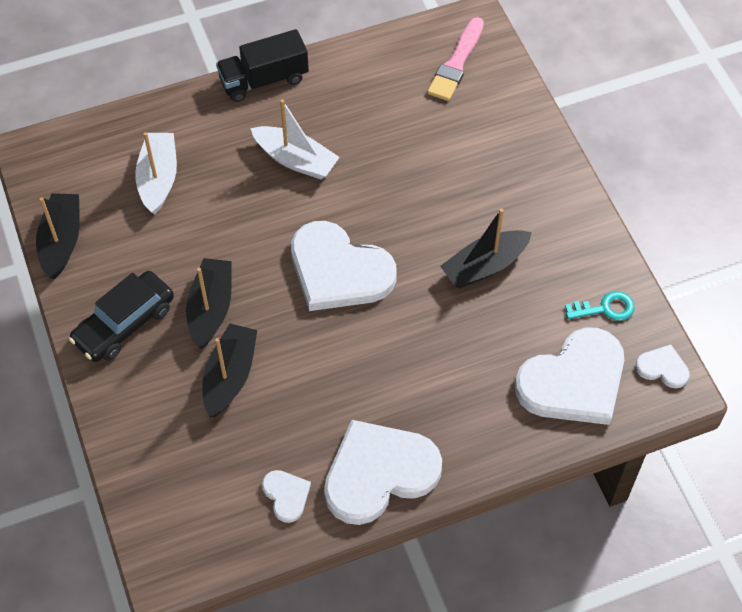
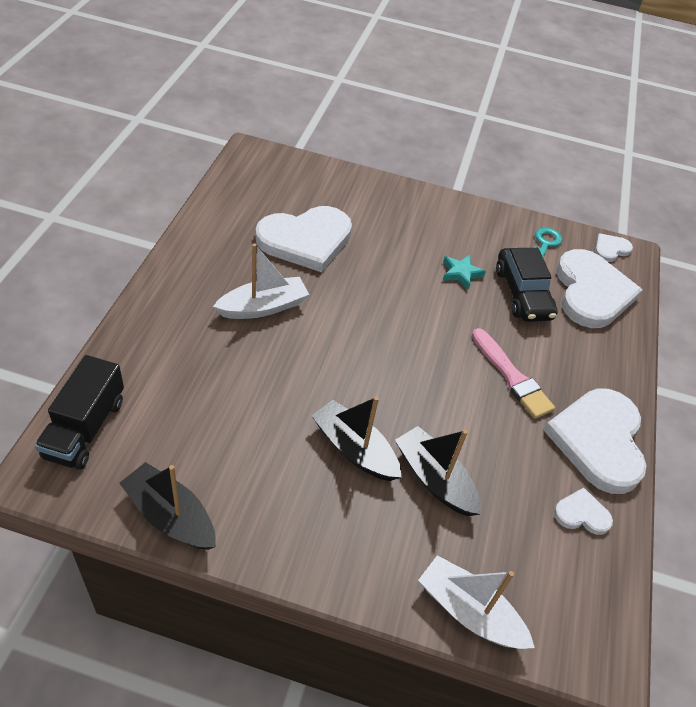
camera: 60 degrees left, 10 degrees down
black car [69,271,174,362] -> black car moved to [496,248,558,322]
white boat [135,132,177,214] -> white boat moved to [418,555,535,649]
black truck [216,29,309,102] -> black truck moved to [35,355,124,470]
white heart [291,221,397,311] -> white heart moved to [255,206,352,272]
pink brush [427,17,484,101] -> pink brush moved to [472,328,555,419]
black boat [440,209,532,288] -> turquoise star [443,255,486,290]

